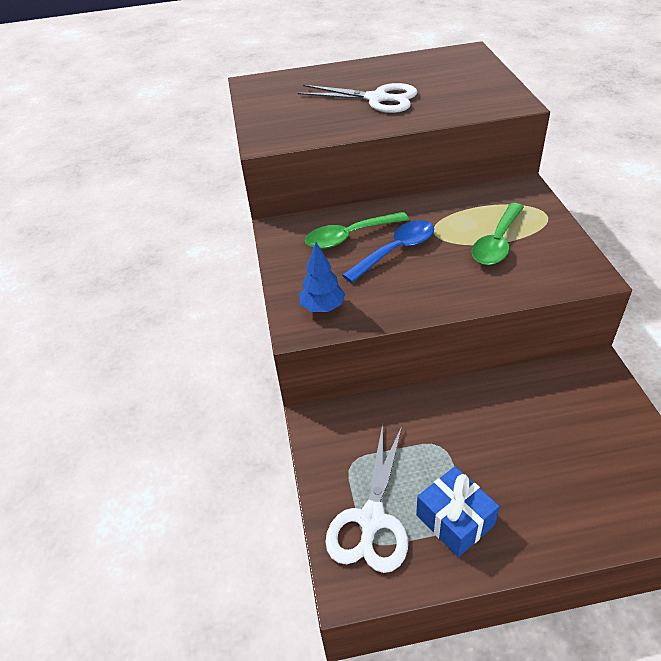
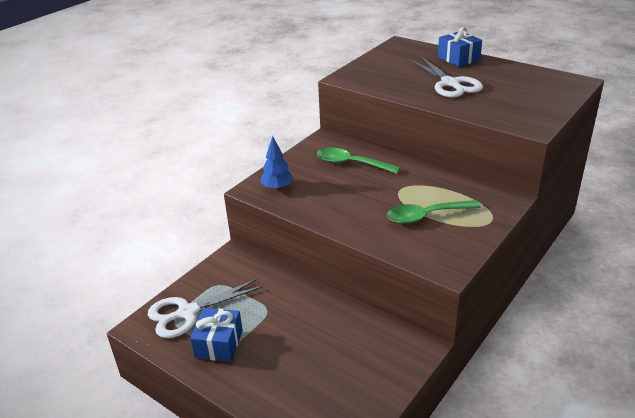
camera: 45 degrees right, 10 degrees down
blue spoon [342,220,434,283] -> none
none -> blue gift [438,27,482,67]

